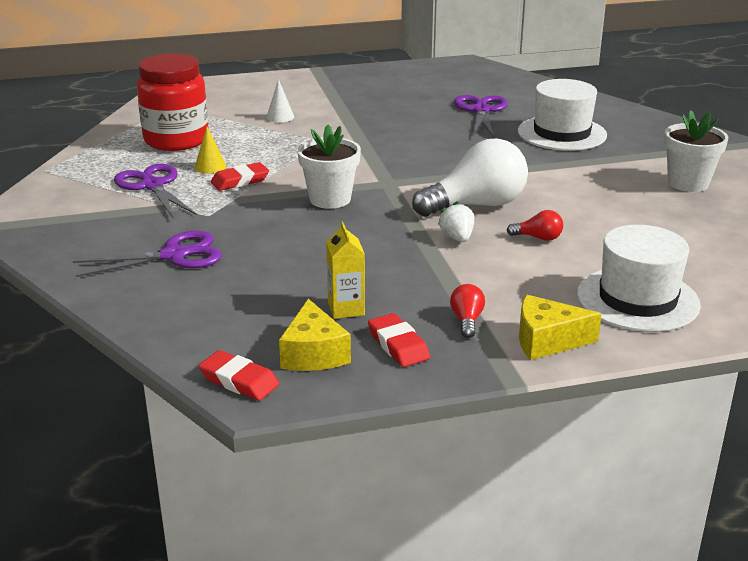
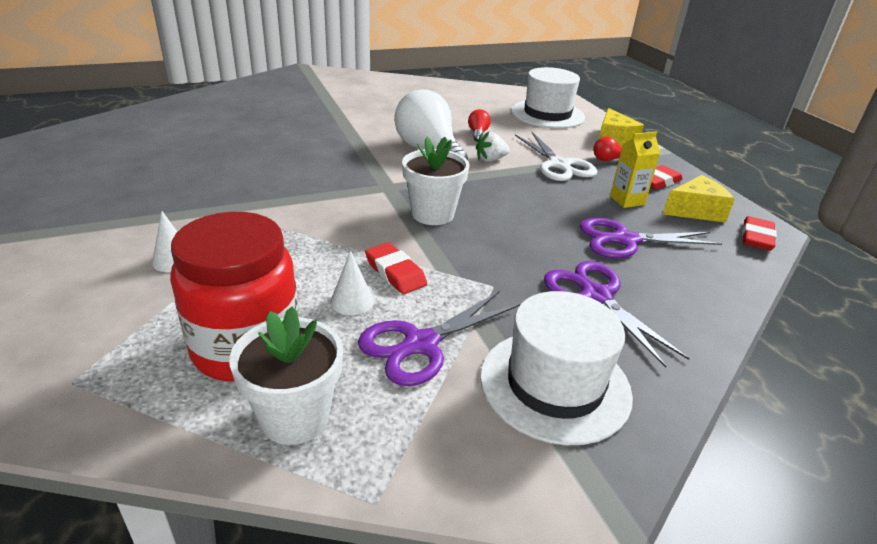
camera: 100 degrees left, 5 degrees up
yellow cone [195,126,226,173] -> white cone [330,251,374,315]
purple scissors [454,95,508,137] -> purple scissors moved to [580,218,722,258]
white hat [518,79,607,151] -> white hat moved to [480,291,633,446]
white flower pot [664,110,728,192] -> white flower pot moved to [229,307,343,445]
none -> white scissors [515,132,597,181]

